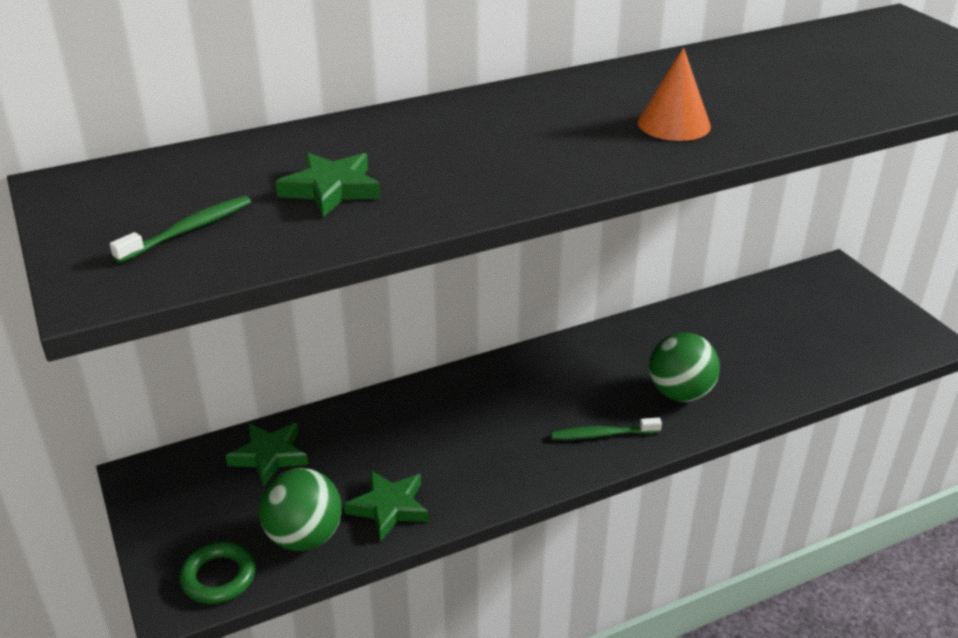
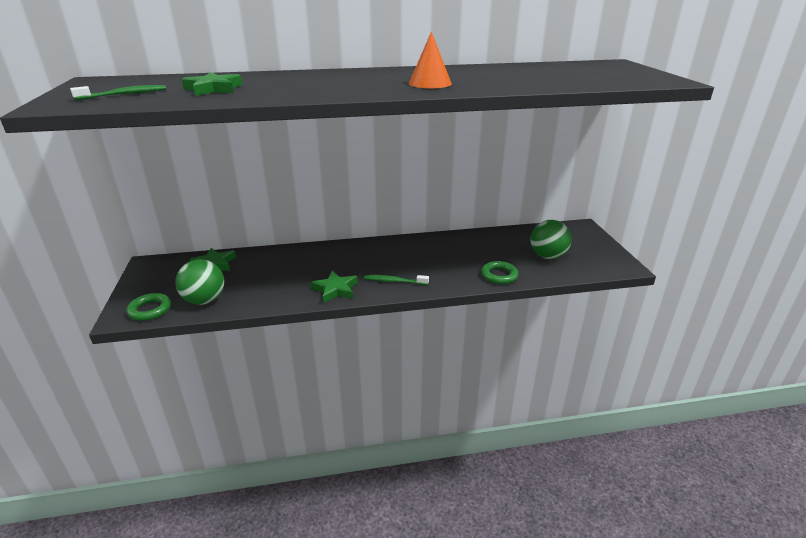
camera: 15 degrees right, 5 degrees down
green star [344,470,429,541] -> green star moved to [311,271,358,303]
green ball [649,332,720,402] -> green ball moved to [531,220,572,259]
none -> green ring [481,261,519,284]

